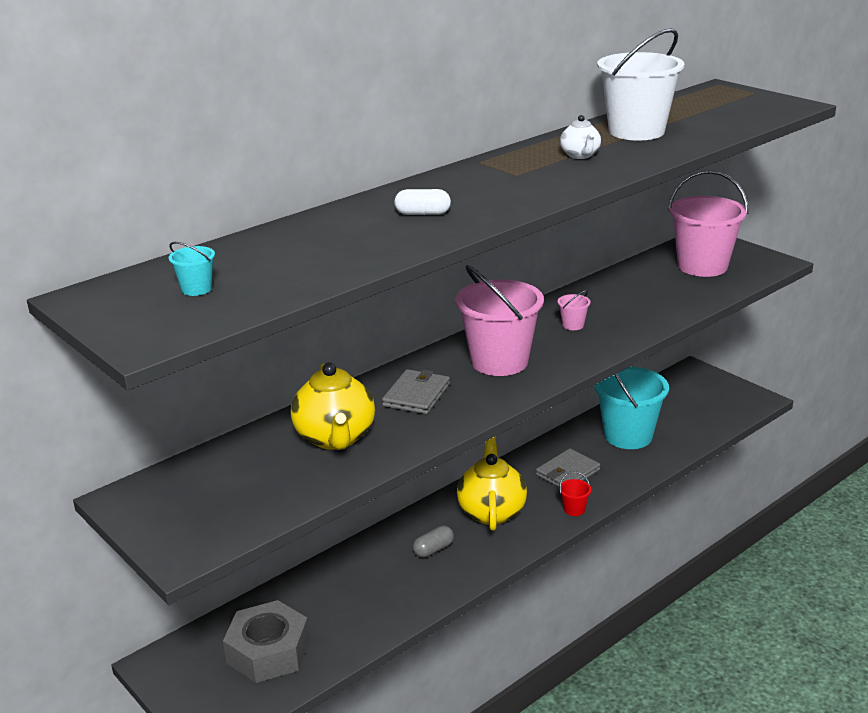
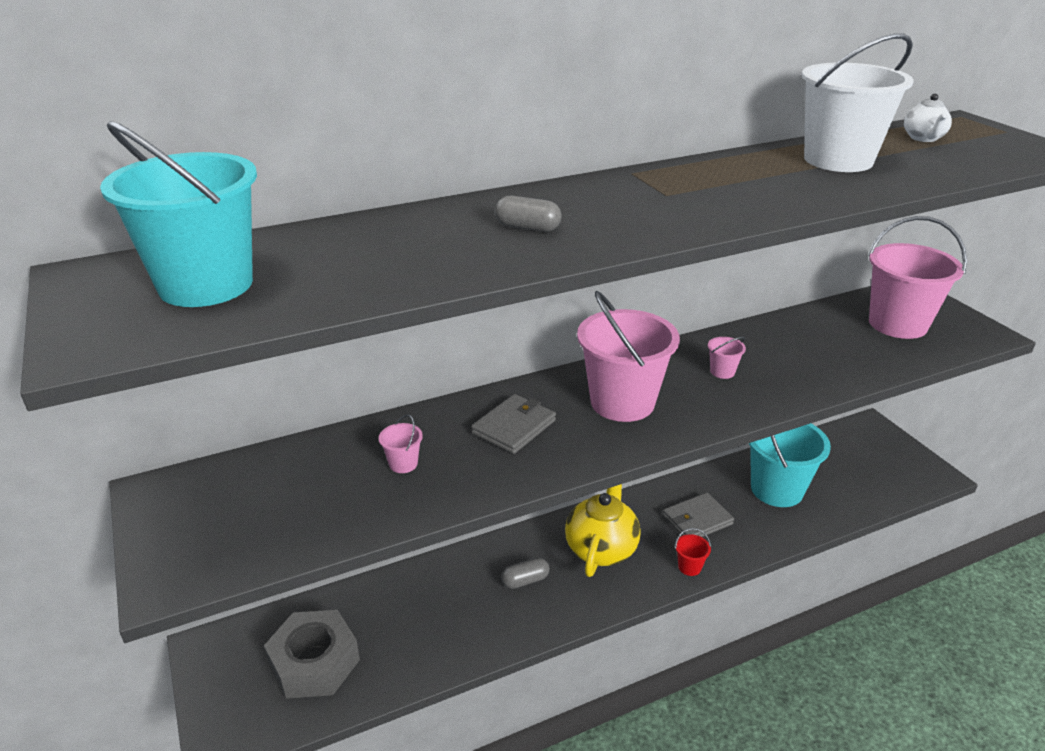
camera: 15 degrees right, 5 degrees up
turquoise bucket [169,242,215,296] -> turquoise bucket [100,121,257,307], size x2.50
yellow teapot [291,362,375,450] -> pink bucket [379,414,423,473]
white capsule [394,189,451,215] -> grey capsule [495,196,562,232]
white teapot [560,115,601,159] -> white teapot moved to [904,94,952,142]

